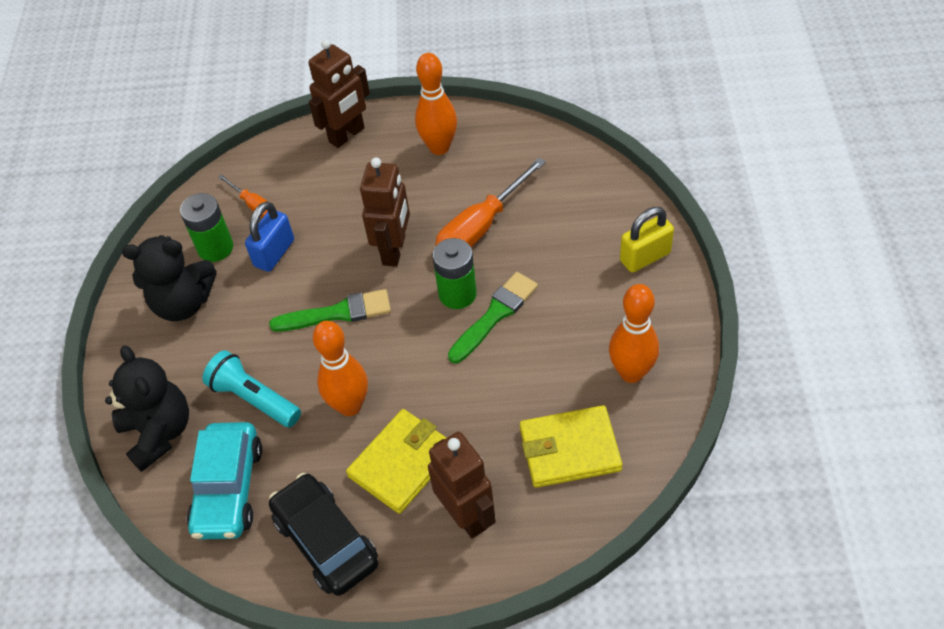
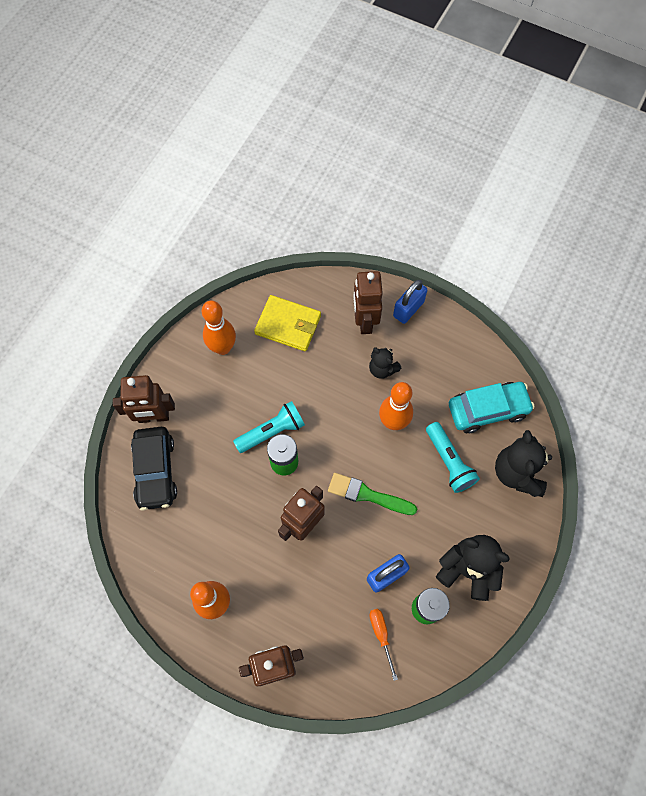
camera: 155 degrees left, 15 degrees up
turquoise car [187,422,262,540] -> turquoise car turned 45 degrees clockwise [449,382,535,433]
black car [269,473,378,596] -> black car moved to [131,427,177,511]
yellow wallet [346,409,446,514] -> black teddy bear [369,347,402,379]
orange screwdriver [435,158,546,247] -> none
green brush [448,272,538,363] -> turquoise flashlight [233,401,305,453]
yellow padlock [620,207,674,273] -> brown robot [113,375,175,423]
none -> blue padlock [393,280,427,324]

